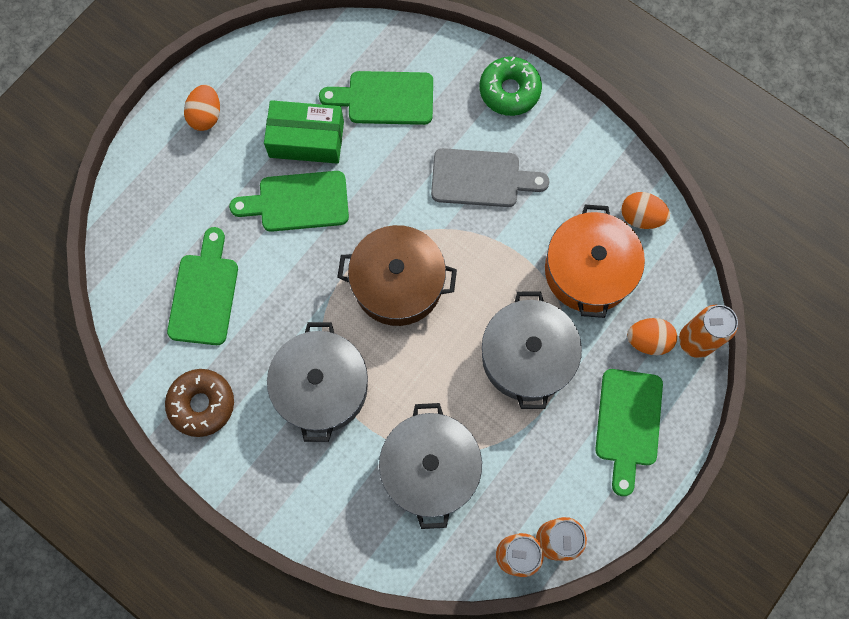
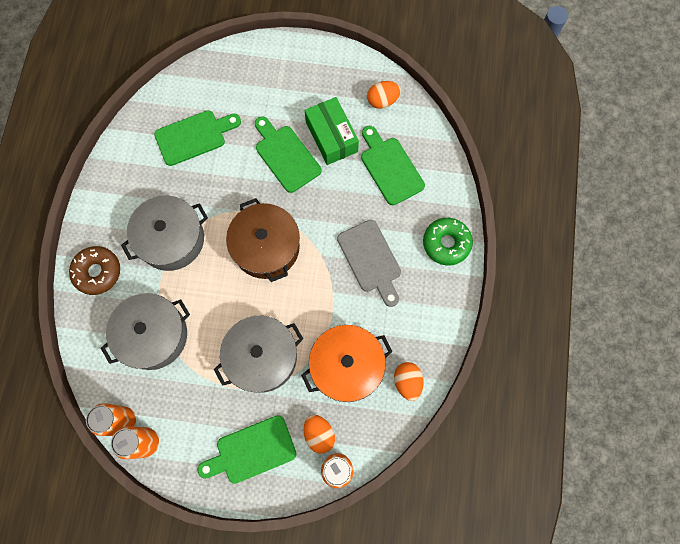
camera: 60 degrees right, 0 degrees up
brown donut [165,369,234,437] -> brown donut moved to [69,246,120,295]
orange egg [184,84,220,131] -> orange egg moved to [367,81,401,109]

